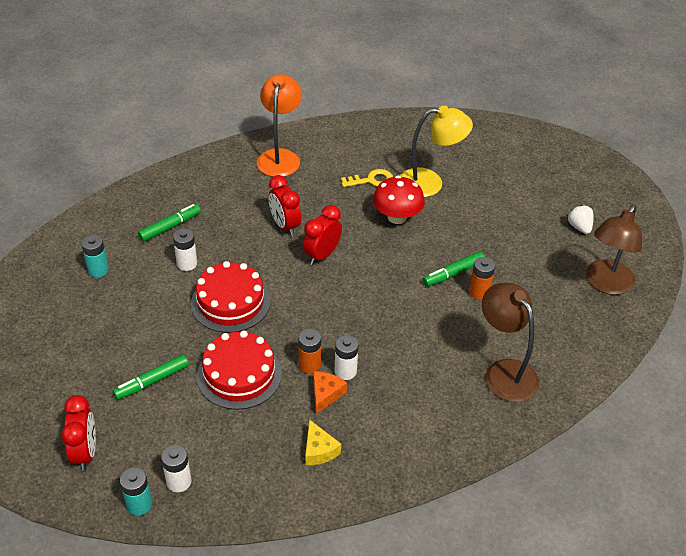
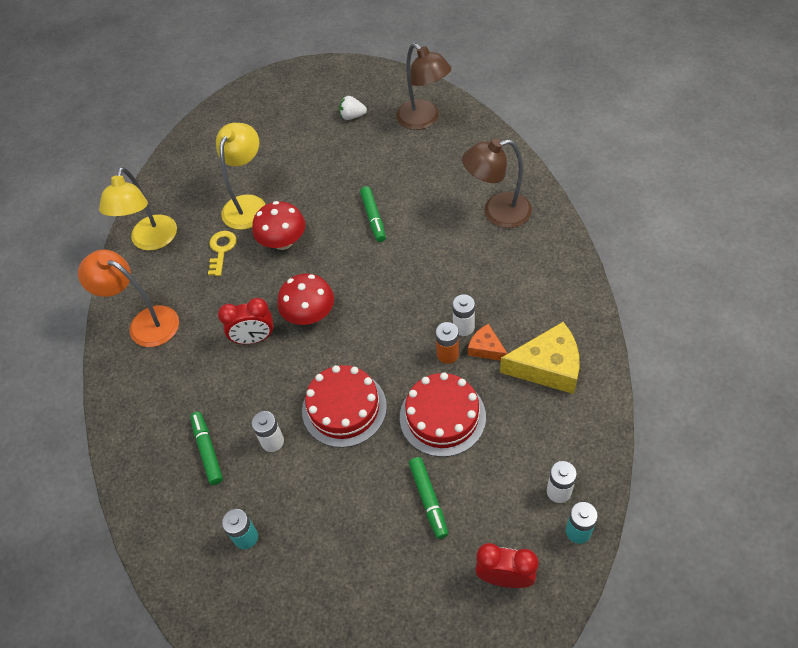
camera: 65 degrees left, 10 degrees up
red clock [303,205,342,265] -> red mushroom [277,273,334,325]
yellow cheese [305,419,341,465] -> yellow cheese [500,322,580,394], size x1.87
orange battery [469,257,495,300] -> none
none -> yellow lamp [99,167,177,251]

